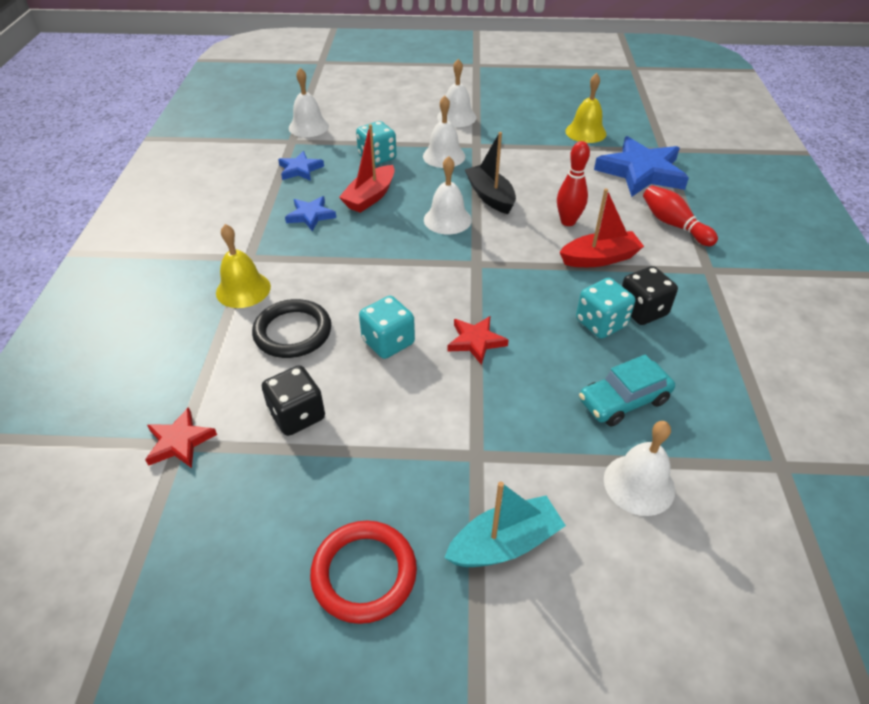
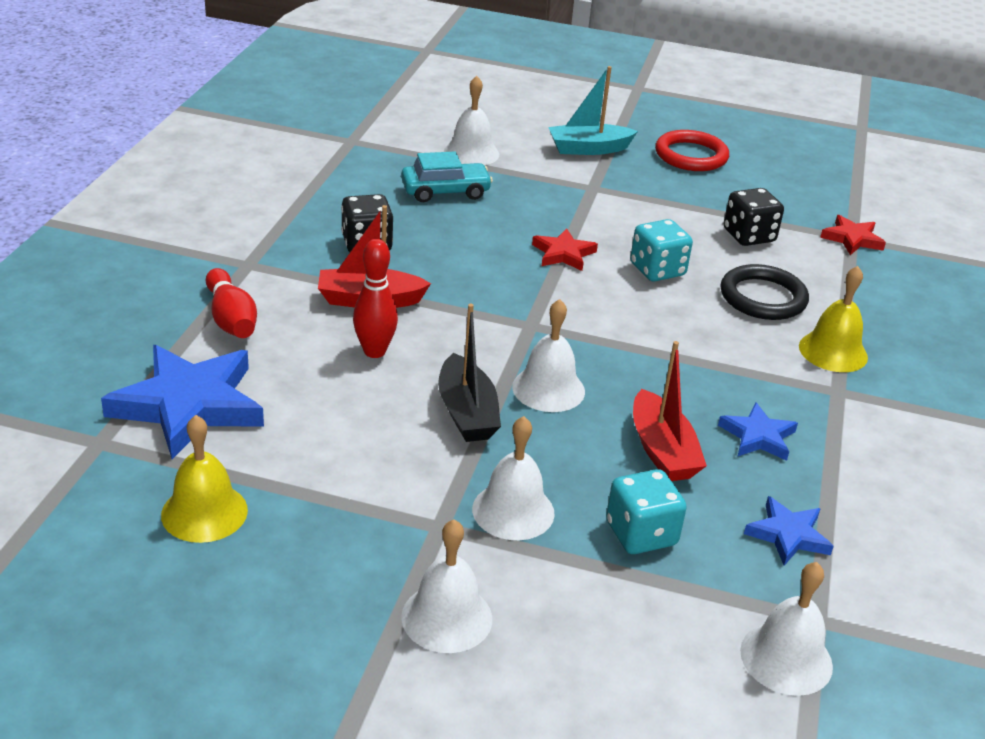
camera: 170 degrees left, 10 degrees down
red boat [339,124,395,213] -> red boat turned 120 degrees clockwise [633,341,707,481]
turquoise dice [576,278,635,339] -> none

